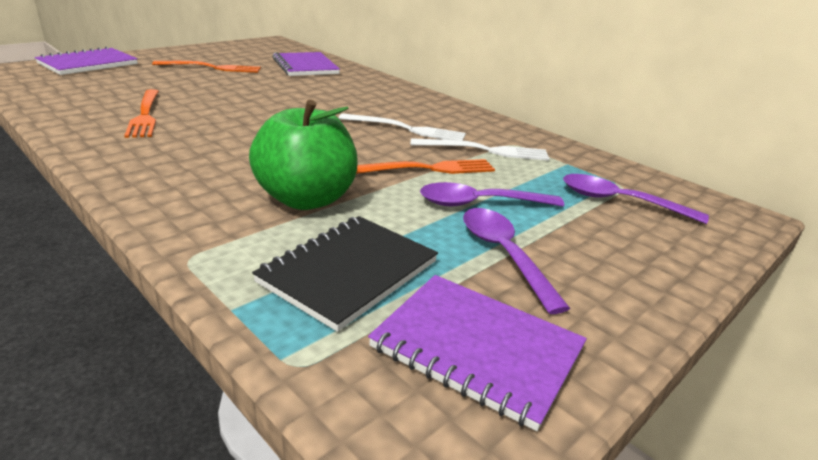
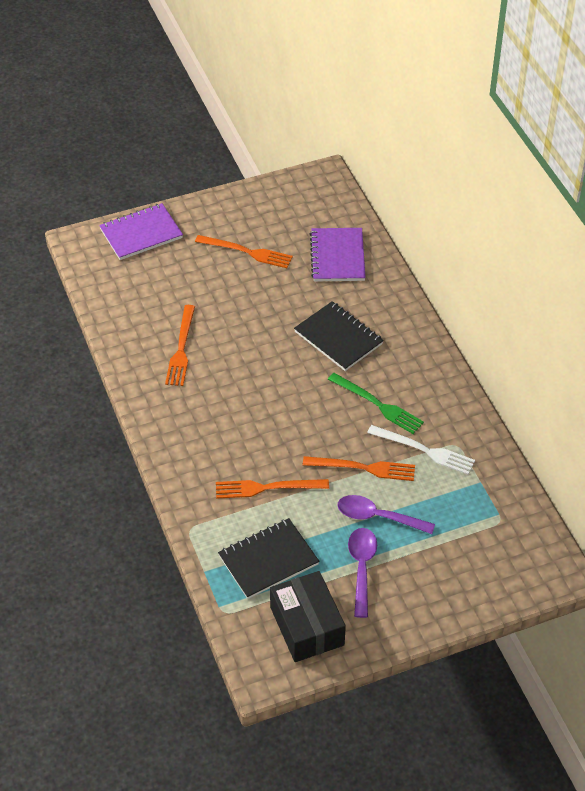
camera: 25 degrees right, 20 degrees up
green apple [249,100,358,210] -> orange fork [216,479,329,499]
white fork [339,113,466,141] -> green fork [328,373,424,434]
purple notebook [368,275,587,431] -> black box [270,571,346,662]
purple spoon [563,174,709,224] -> none
none -> black notebook [294,301,384,371]

